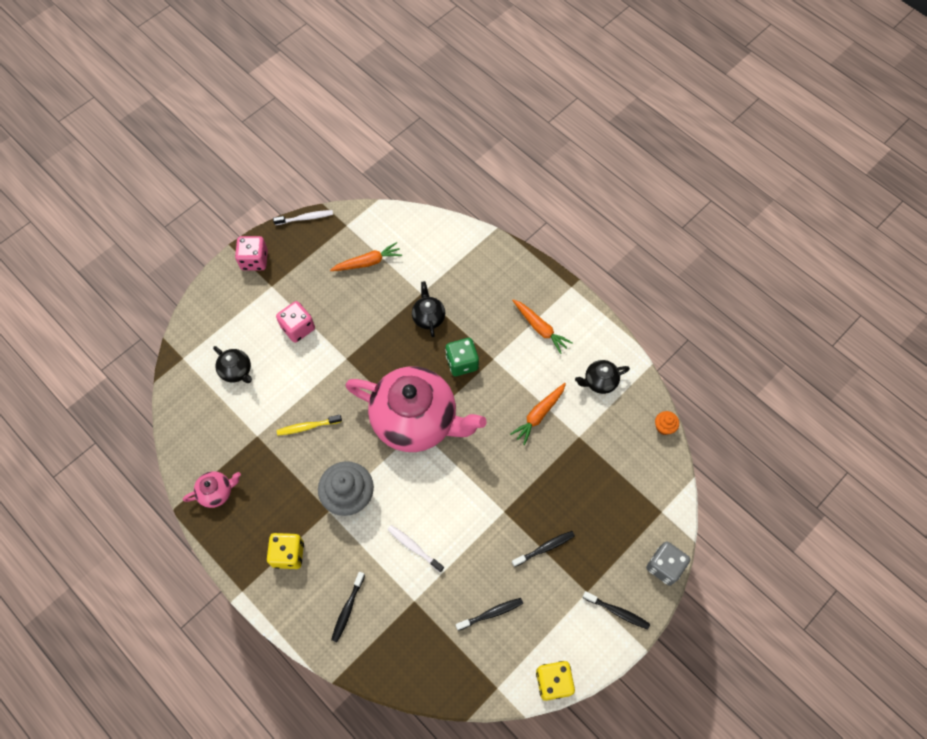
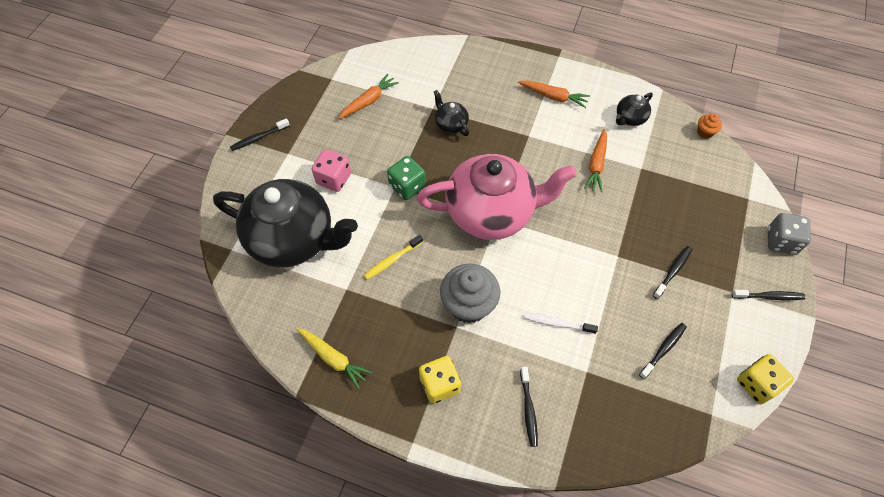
camera: 25 degrees left, 5 degrees down
pink teapot [183,471,241,508] -> yellow carrot [297,328,372,389]
black teapot [213,346,252,383] -> black teapot [213,179,358,268], size x2.43
pink dice [235,236,268,270] -> black toothbrush [230,118,290,151]
white toothbrush [273,210,333,225] -> none
green dice [446,338,479,376] -> green dice moved to [387,156,426,200]

